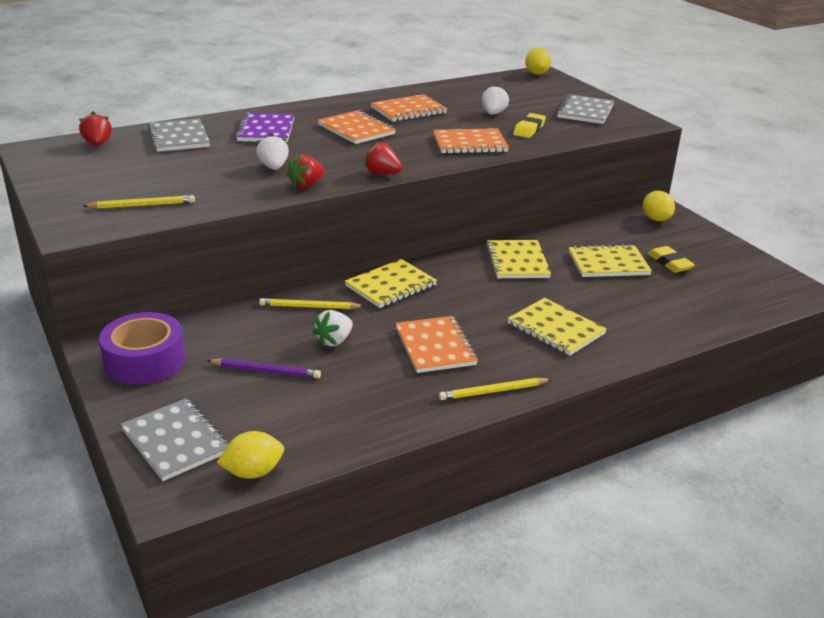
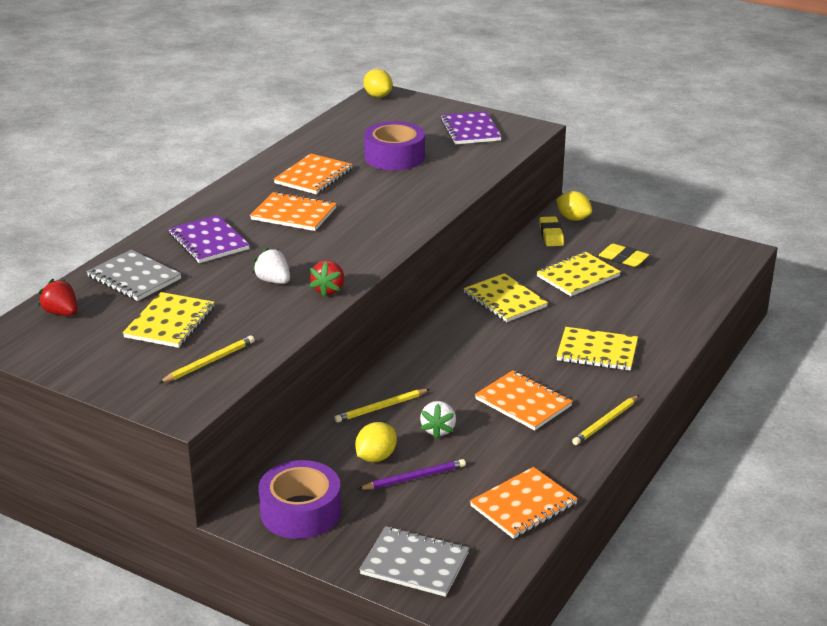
camera: 30 degrees left, 0 degrees up
yellow lemon [217,431,284,479] -> yellow lemon moved to [355,422,397,462]
yellow notebook [345,259,437,308] -> yellow notebook moved to [122,292,215,348]
red strawberry [364,141,402,174] -> none
orange notebook [433,128,509,154] -> orange notebook moved to [470,467,578,539]
white strawberry [482,84,509,115] -> purple tape [364,121,425,170]
yellow eraser [513,113,546,138] -> yellow eraser moved to [539,216,564,246]
grey notebook [557,94,614,124] -> purple notebook [440,111,502,144]

